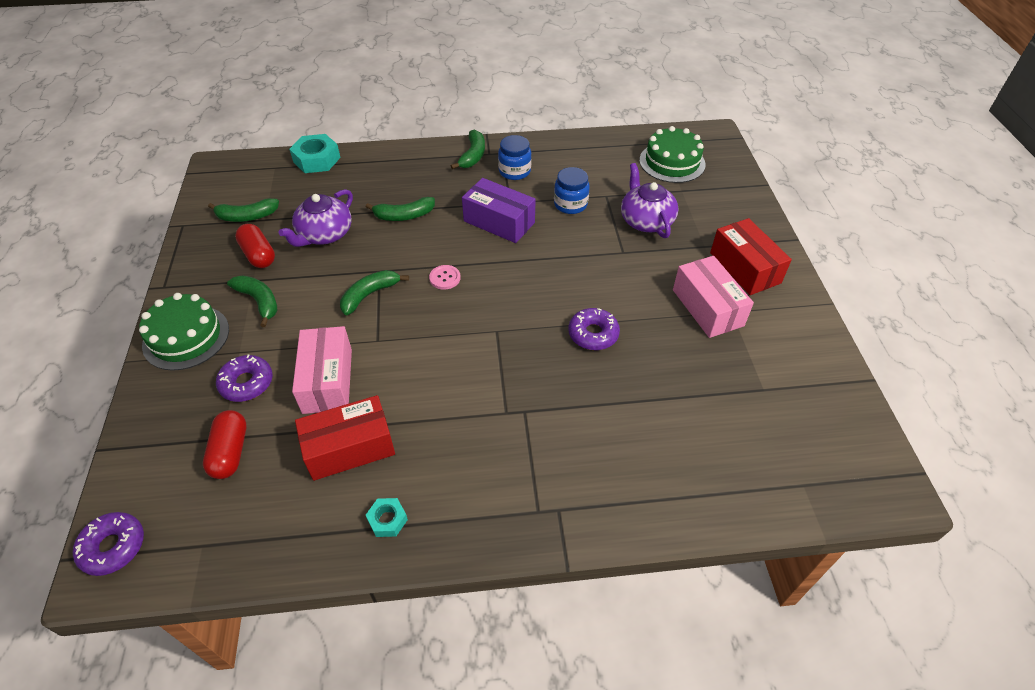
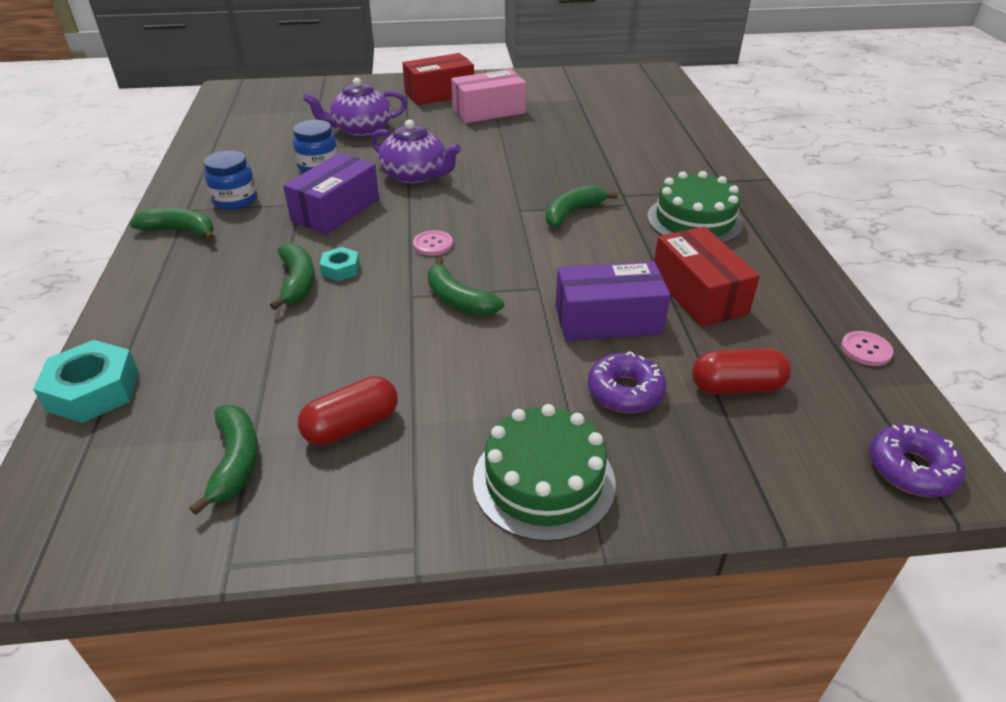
camera: 90 degrees left, 10 degrees down
green banana [227,275,278,327] -> green banana moved to [545,185,618,228]
purple teapot [278,189,353,247] -> purple teapot moved to [371,120,461,184]
pink box [292,326,352,414] -> purple box [556,261,671,341]
turquoise nut [366,498,408,537] -> turquoise nut moved to [320,247,360,281]
purple donut [568,308,620,350] -> none
green cake [639,126,706,183] -> green cake moved to [647,171,743,243]
none -> pink button [841,331,894,366]

